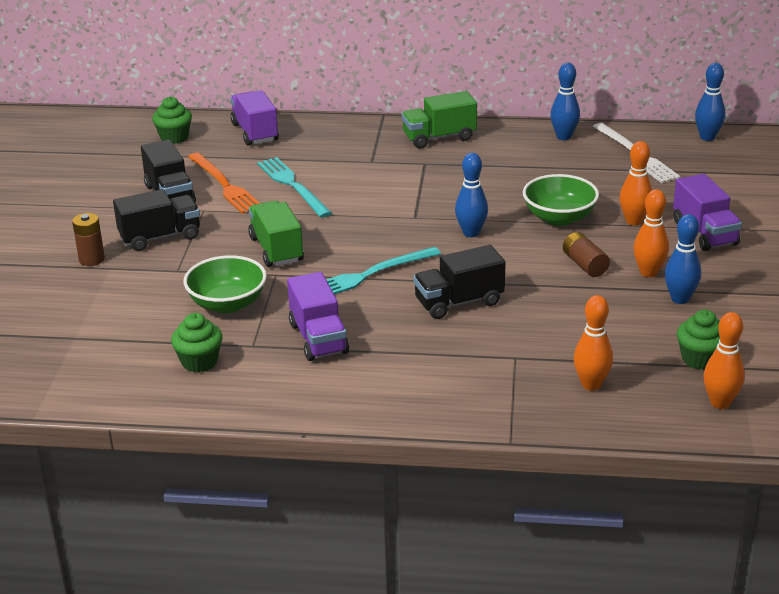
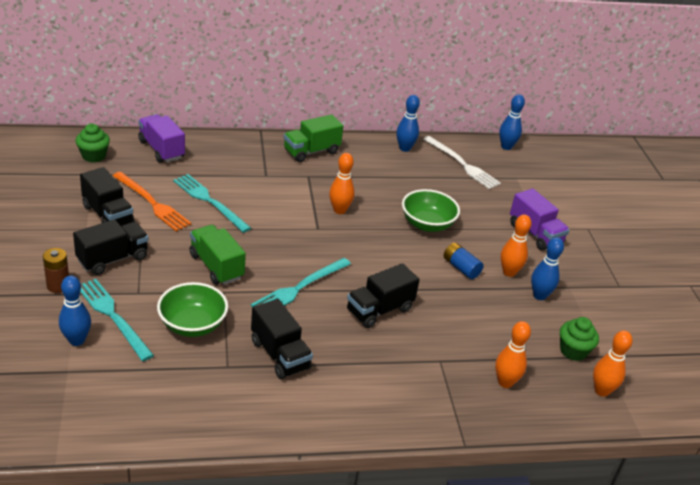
camera: 20 degrees left, 5 degrees up
green cupcake [171,313,223,372] -> none
purple truck [287,272,349,361] -> black truck [251,299,313,379]
blue bowling pin [455,153,488,237] -> blue bowling pin moved to [59,275,91,346]
brown battery [563,232,610,277] -> blue battery [444,243,484,279]
orange bowling pin [620,141,652,225] -> orange bowling pin moved to [329,153,355,214]
none -> turquoise fork [80,279,154,361]

